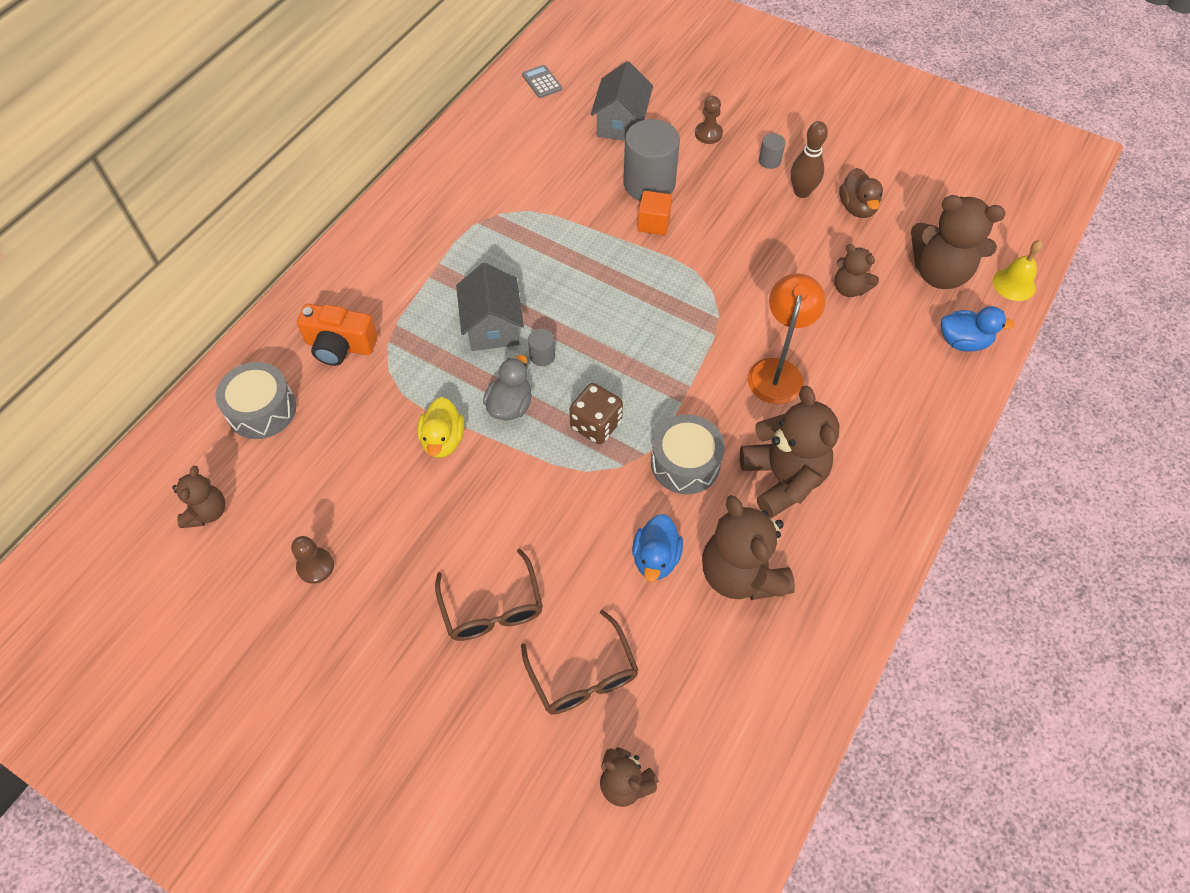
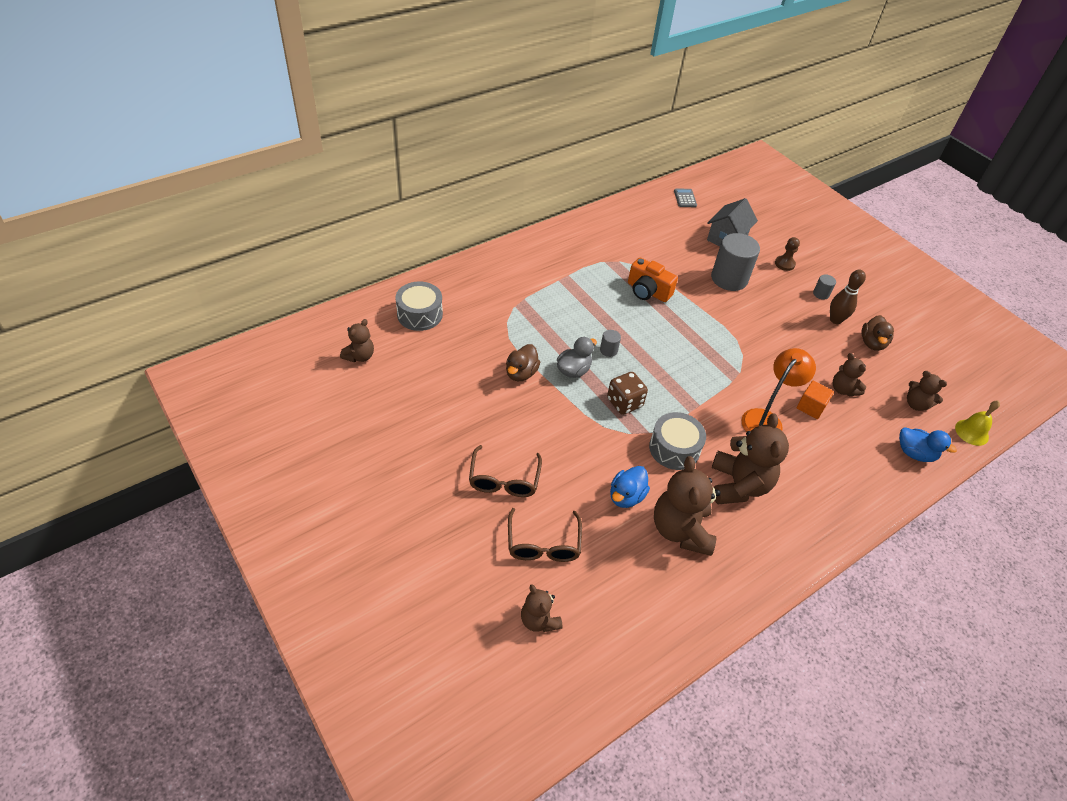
camera: 20 degrees right, 10 degrees down
brown pawn [291,536,334,584] -> none
orange camera [297,304,378,366] -> orange camera moved to [628,258,678,302]
yellow duck [417,397,464,458] -> brown duck [506,344,540,381]
grey house [456,263,524,351] -> none
orange cube [637,191,672,235] -> orange cube moved to [797,381,834,419]
brown teddy bear [911,195,1006,289] -> brown teddy bear [907,371,947,411], size x0.56

